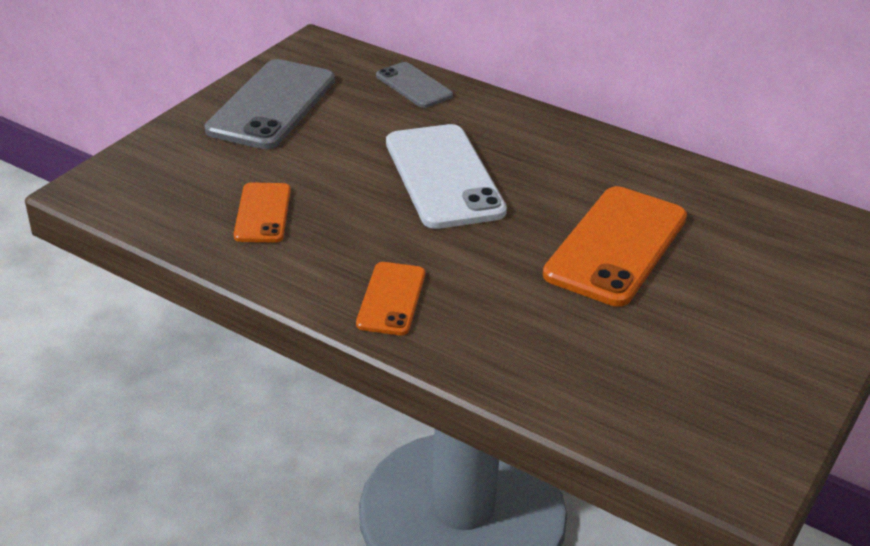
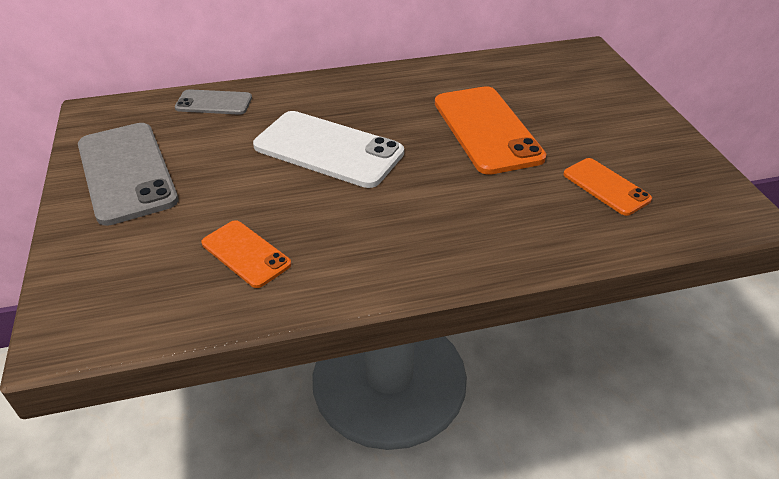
camera: 45 degrees left, 5 degrees up
orange phone [356,262,425,335] -> orange phone moved to [563,158,652,216]

